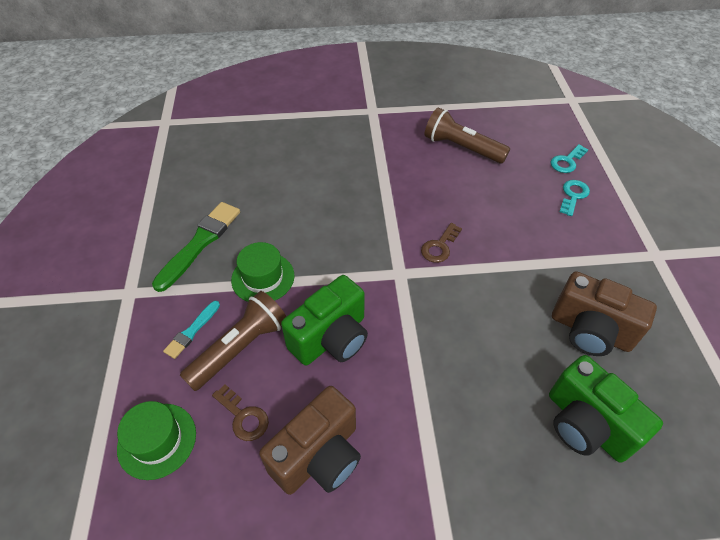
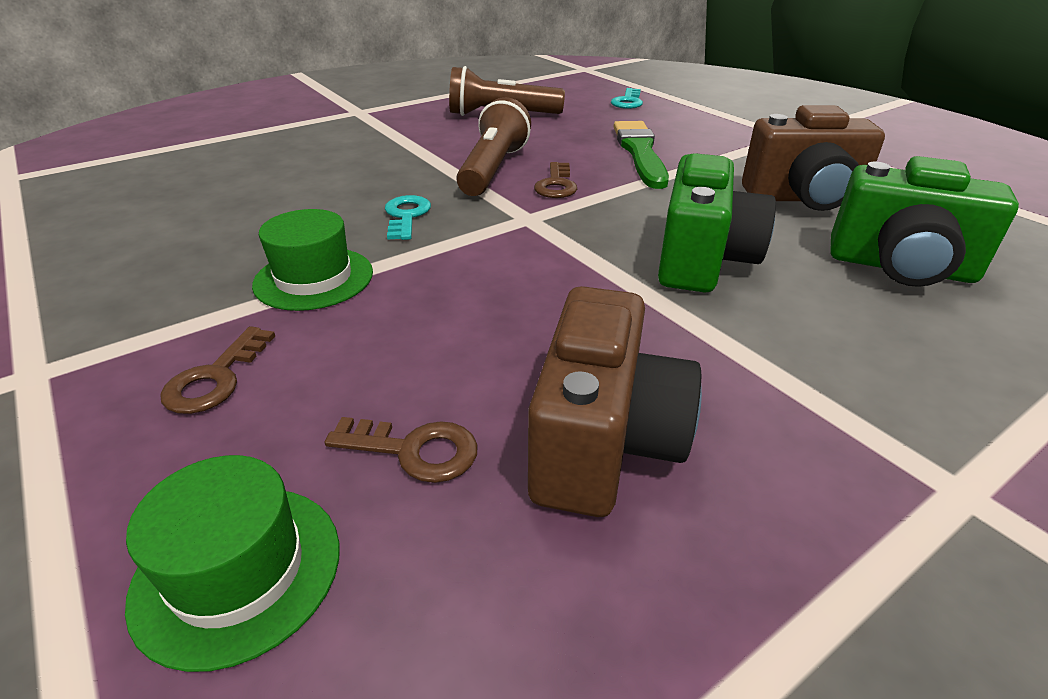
camera: 30 degrees left, 15 degrees down
green brush [152,202,240,292] -> green brush moved to [614,121,669,189]
turquoise brush [163,301,220,359] -> brown key [160,326,275,414]
brown flashlight [180,291,286,391] -> brown flashlight moved to [457,97,531,196]
green camera [281,275,368,365] -> green camera moved to [658,153,776,292]
turquoise key [560,180,590,216] -> turquoise key moved to [385,195,431,240]

